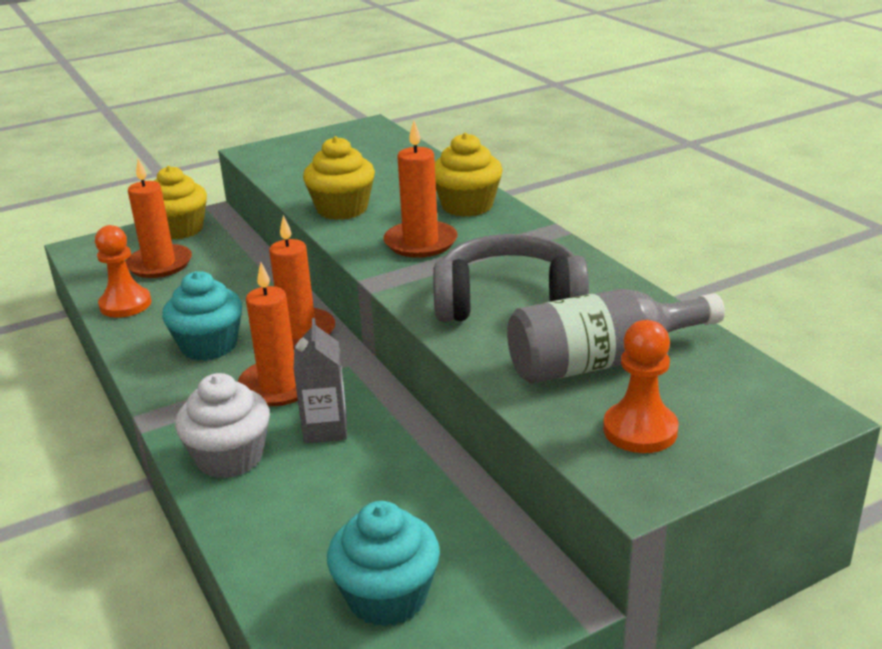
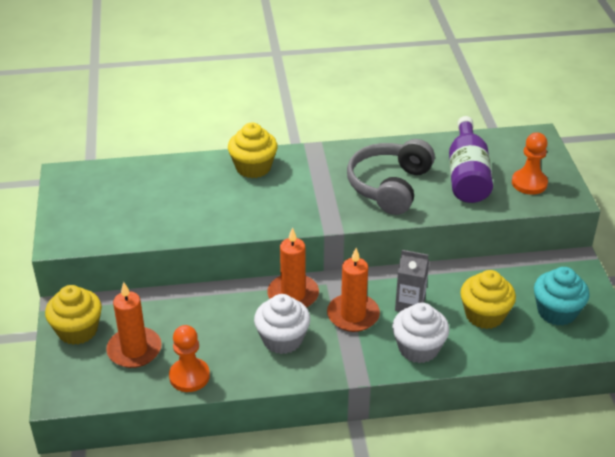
camera: 70 degrees left, 10 degrees up
turquoise cupcake [162,271,242,361] -> white cupcake [254,294,310,354]
yellow cupcake [303,136,375,220] -> yellow cupcake moved to [460,270,516,329]
orange candle [383,120,457,258] -> none
grey bottle [507,289,725,384] -> purple bottle [449,116,493,203]

